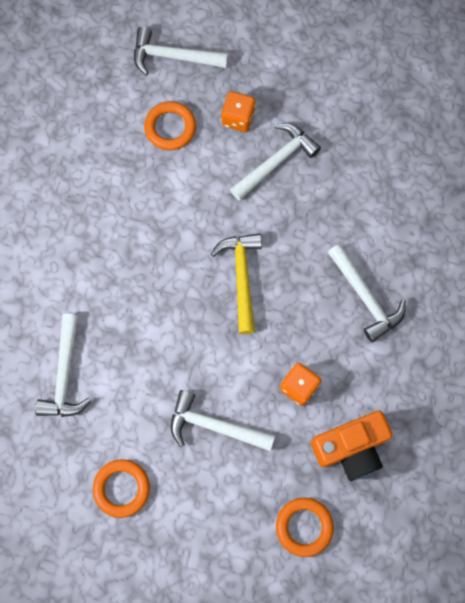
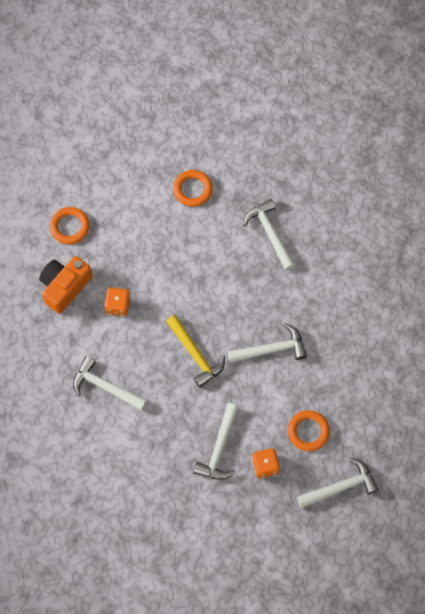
camera: 150 degrees right, 5 degrees down
white hammer [171,390,275,451] -> white hammer moved to [227,323,307,363]

